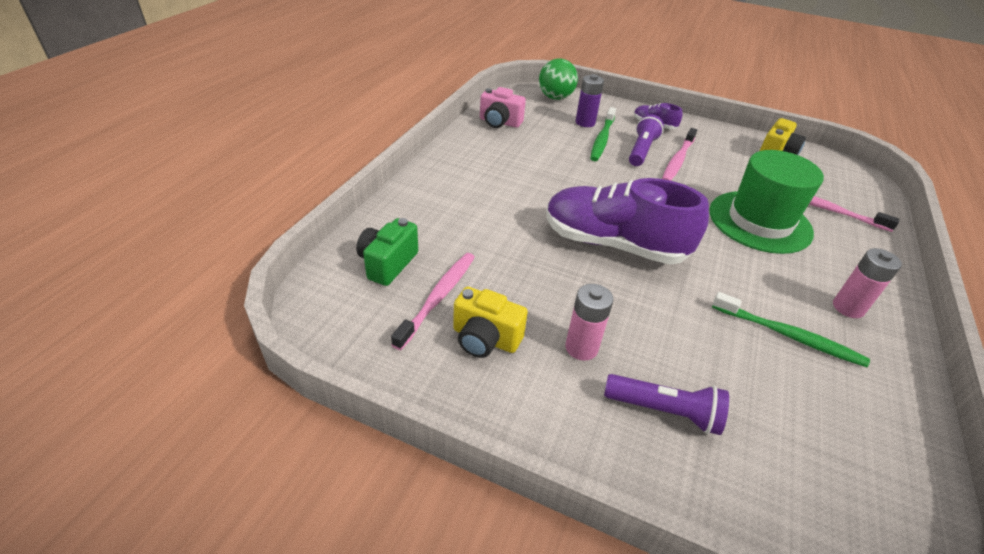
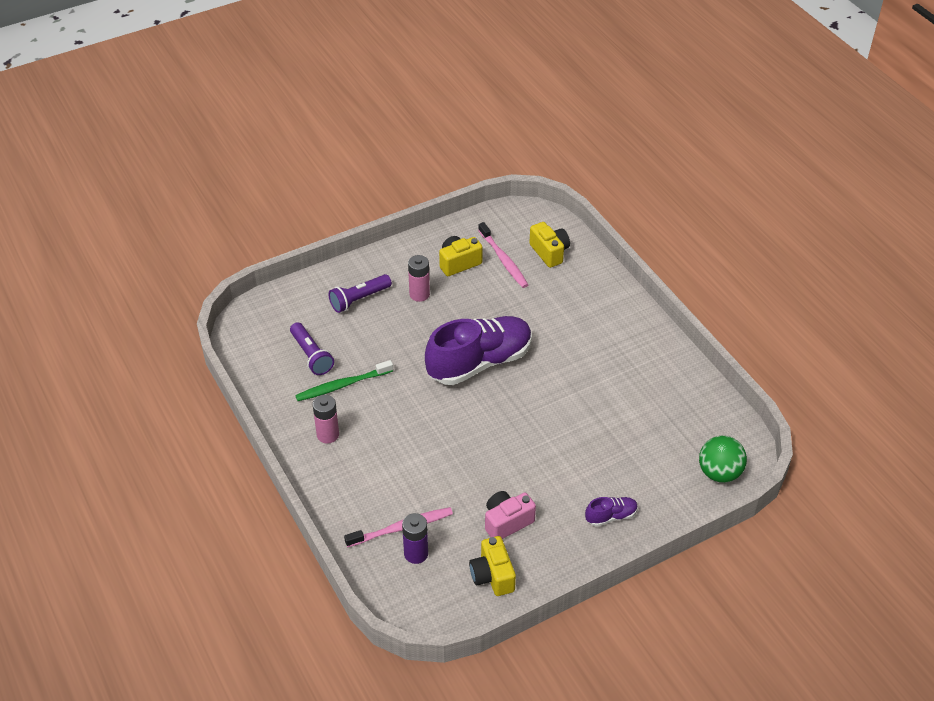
camera: 130 degrees right, 5 degrees up
green camera [356,218,418,286] -> yellow camera [529,222,570,268]
pink camera [480,87,526,128] -> pink camera moved to [485,491,536,539]
purple battery [576,74,604,127] -> purple battery moved to [402,513,428,564]
green toothbrush [590,107,616,161] -> none
purple flashlight [629,114,664,166] -> purple flashlight moved to [290,322,334,375]
pink toothbrush [662,128,697,181] -> none
green hat [709,150,824,254] -> none

